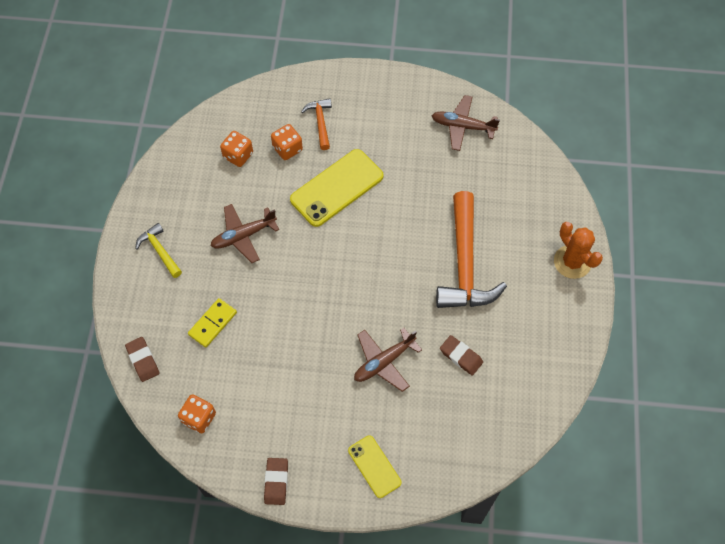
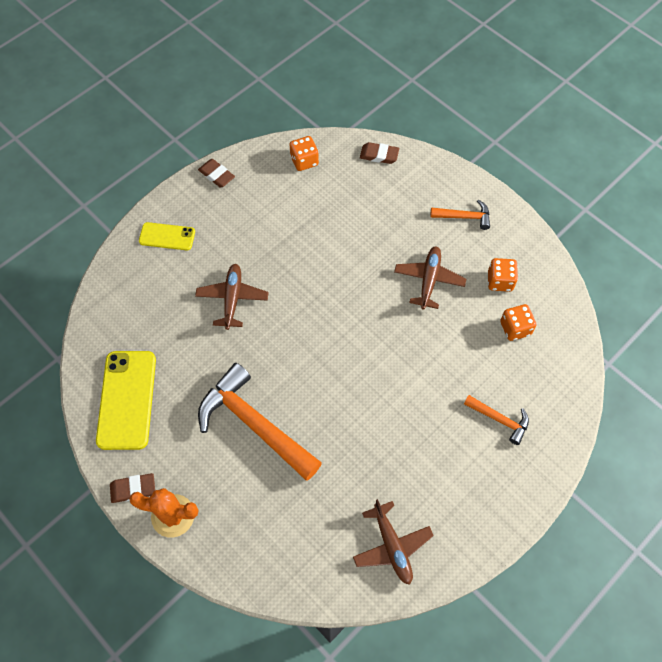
camera: 130 degrees right, 0 degrees up
yellow hammer [135,223,182,278] -> orange hammer [430,200,490,230]
yellow domino [188,298,237,348] -> none
orange dice [271,124,303,160] -> orange dice moved to [488,258,518,292]
yellow phone [290,149,383,227] -> yellow phone moved to [96,351,156,450]
brown plane [432,95,500,151] -> brown plane turned 105 degrees clockwise [353,499,434,585]
brown eraser [440,335,483,376] -> brown eraser moved to [110,473,155,503]

